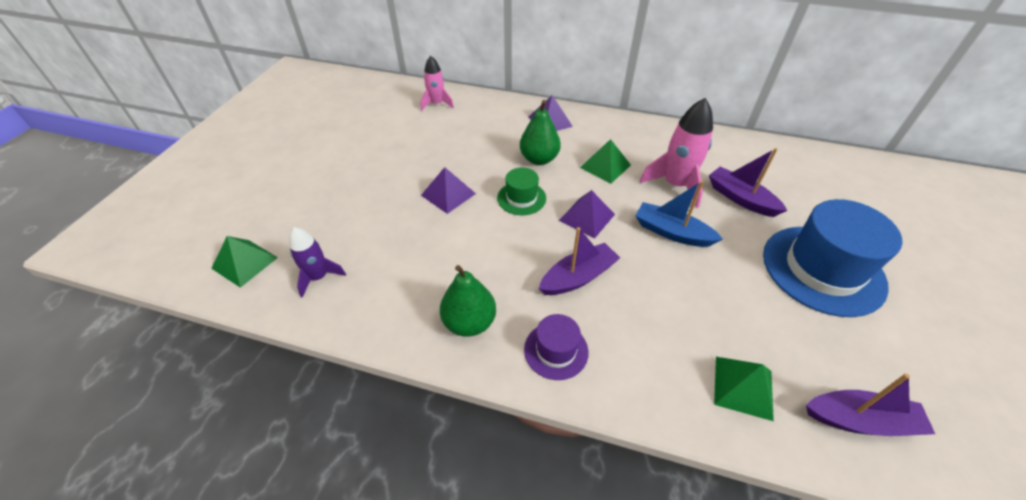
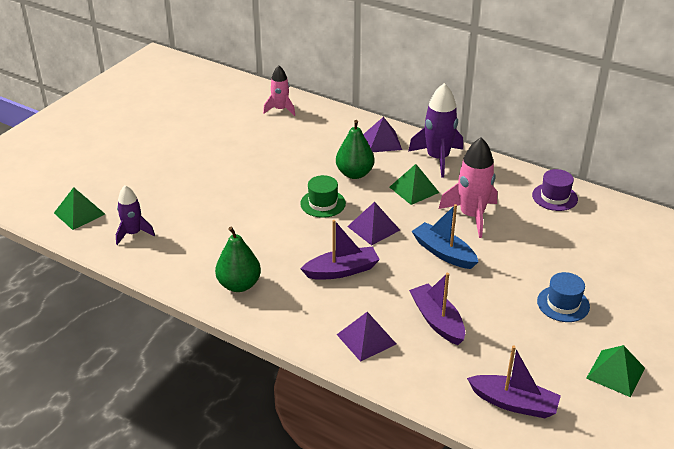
camera: 15 degrees right, 10 degrees down
purple pyramid [421,167,476,214] -> purple pyramid moved to [337,312,396,362]
purple hat [524,314,589,380] -> purple hat moved to [532,169,578,211]
purple boat [709,148,787,217] -> purple boat moved to [409,273,465,345]
green pyramid [714,357,774,421] -> green pyramid moved to [586,345,645,397]
blue hat [763,199,902,317] -> blue hat [537,272,590,322], size x0.49
none -> purple rocket [408,83,463,178]

